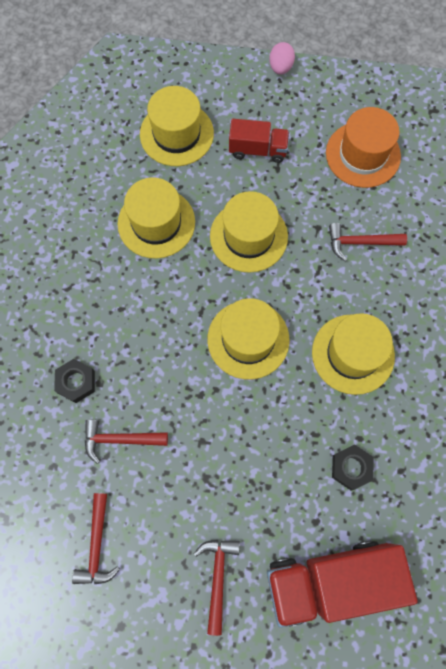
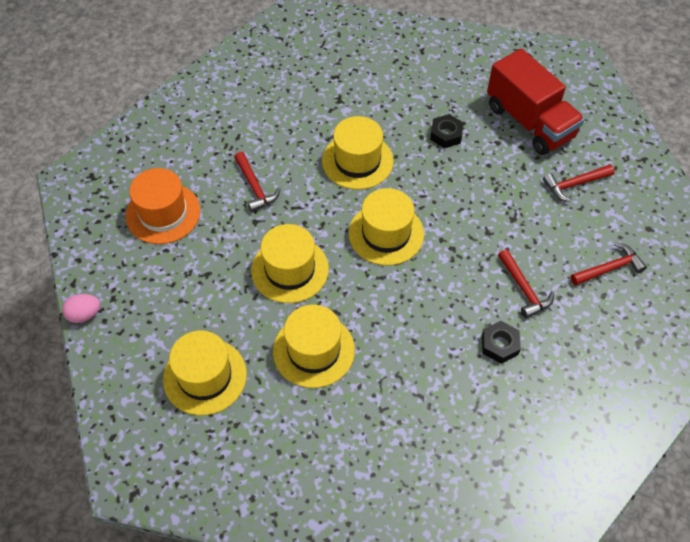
camera: 115 degrees left, 15 degrees down
red truck [229,119,289,163] -> none

